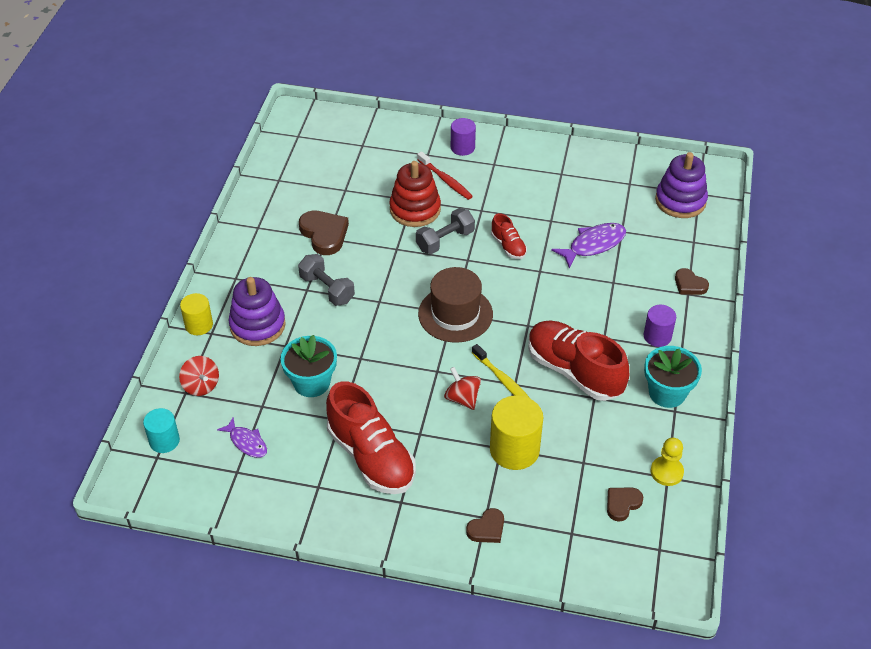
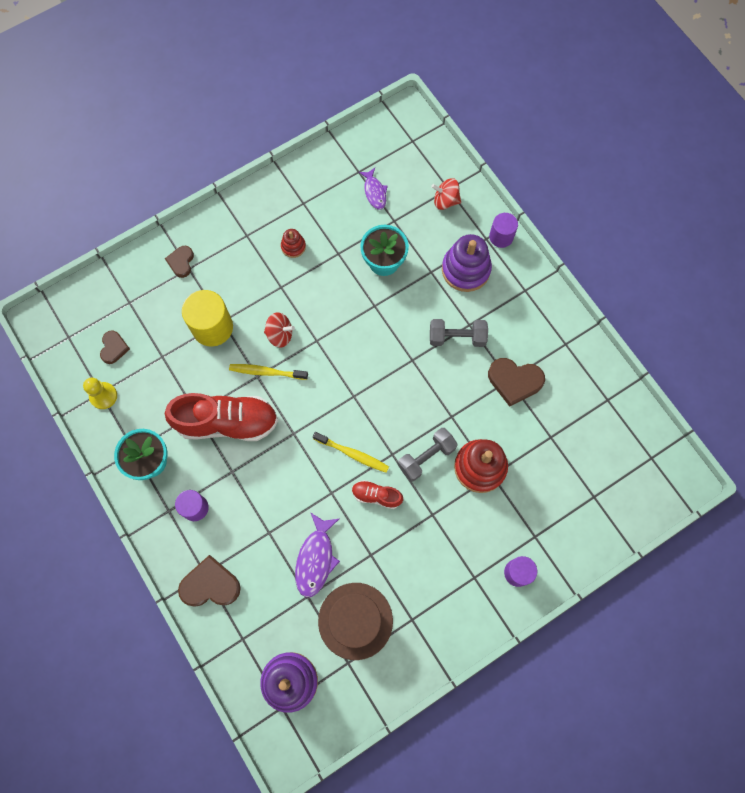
camera: 135 degrees right, 25 degrees up
turquoise cylinder [143,408,180,453] -> none
yellow cylinder [180,293,213,335] -> purple cylinder [489,213,518,248]
purple fish [217,417,267,458] -> purple fish turned 105 degrees counterclockwise [359,168,388,209]
red shoe [326,382,416,494] -> red stacking toy [281,229,306,258]
grey dumbbell [416,208,475,254] -> grey dumbbell turned 45 degrees clockwise [398,428,458,481]
red toothbrush [417,151,473,200] -> none
brown hat [418,267,493,343] -> brown hat moved to [318,583,393,660]
brown heart [675,268,709,295] -> brown heart [178,555,241,607], size x1.65
none -> yellow toothbrush [313,432,389,473]

